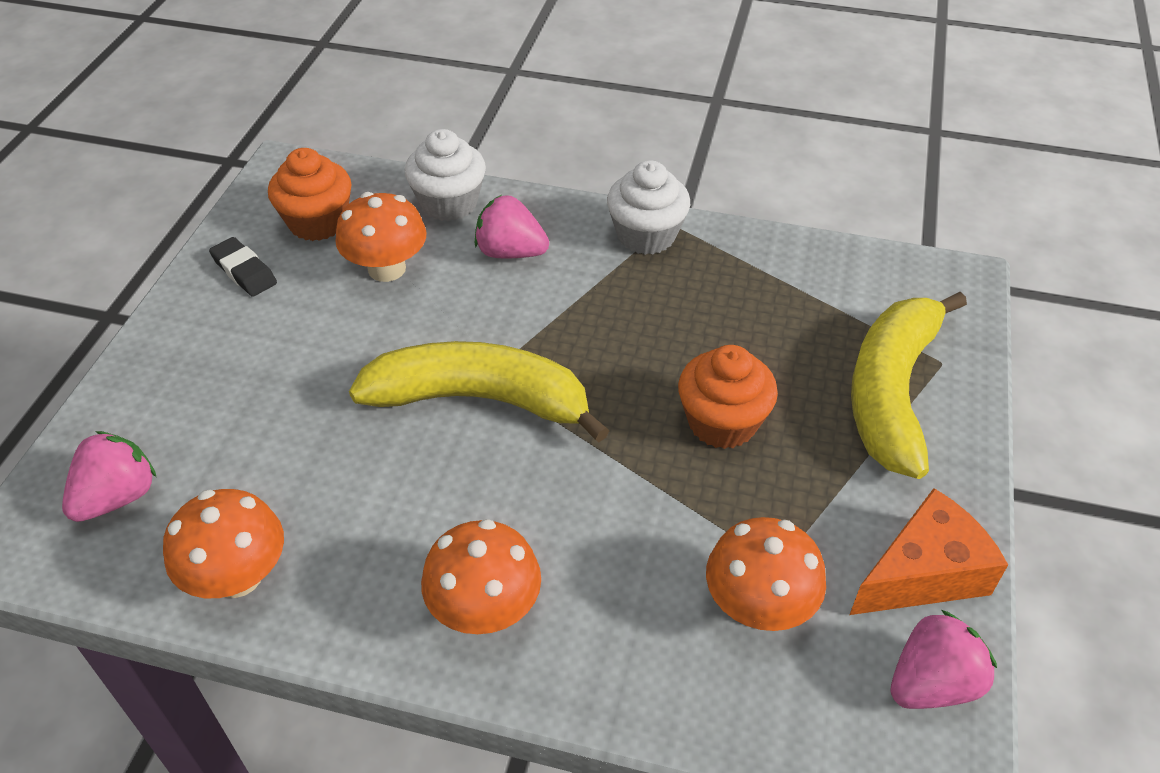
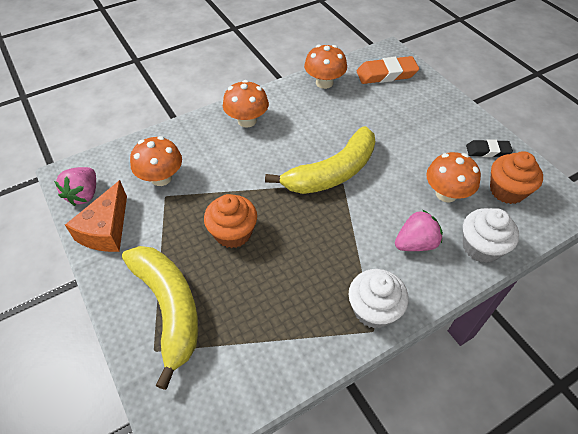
camera: 135 degrees right, 5 degrees up
pink strawberry [62,431,156,522] -> orange eraser [357,56,419,84]

